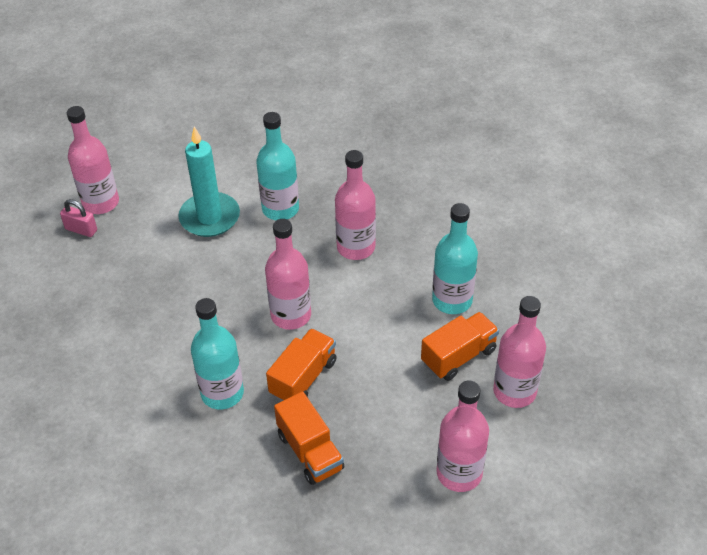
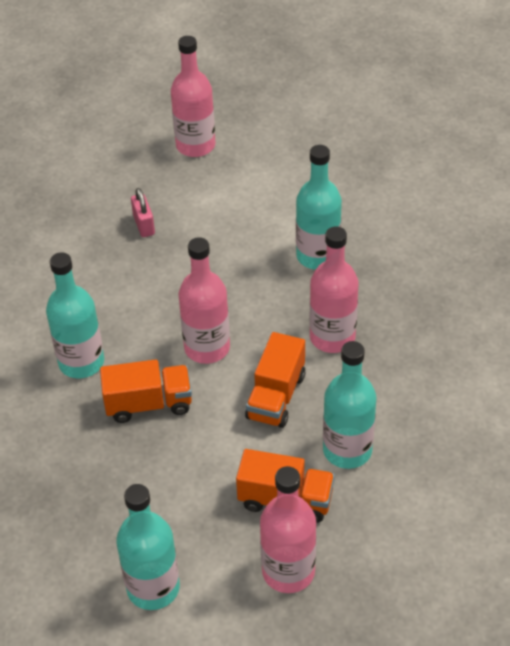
camera: 50 degrees right, 0 degrees up
pink padlock [60,199,97,237] -> pink padlock moved to [131,188,155,237]
turquoise candle [179,127,240,237] -> none
orange truck [274,391,344,485] -> orange truck moved to [245,332,306,428]
pink bottle [437,380,489,492] -> turquoise bottle [116,484,180,610]

